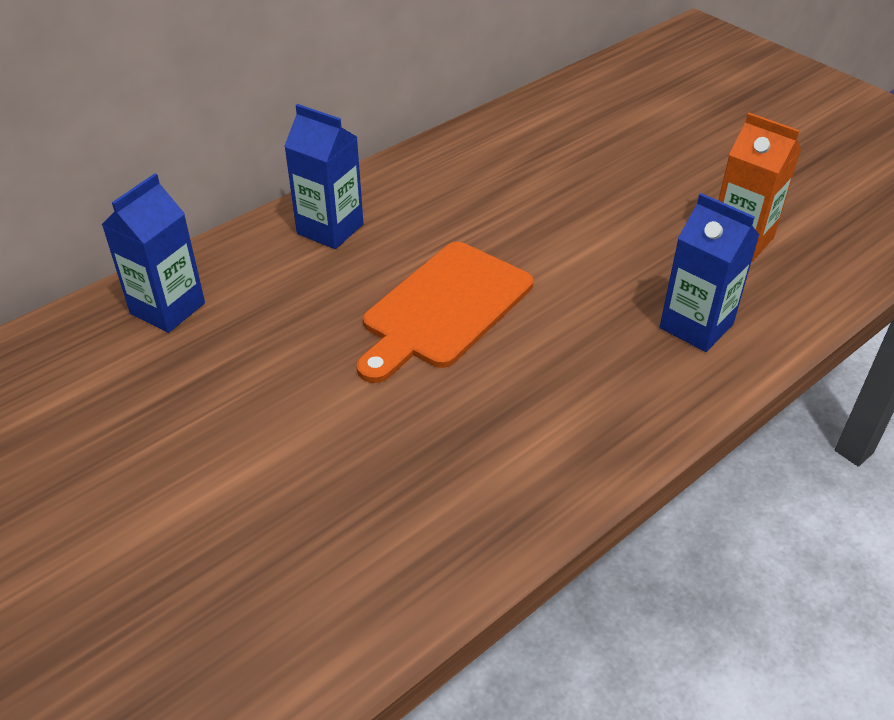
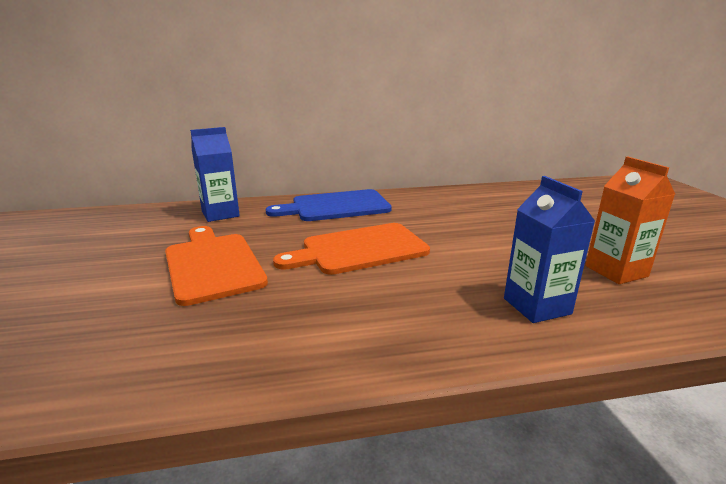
camera: 30 degrees right, 20 degrees down
blue carton [284,104,364,249] -> blue cutting board [266,189,392,221]
none -> orange cutting board [165,226,268,306]

